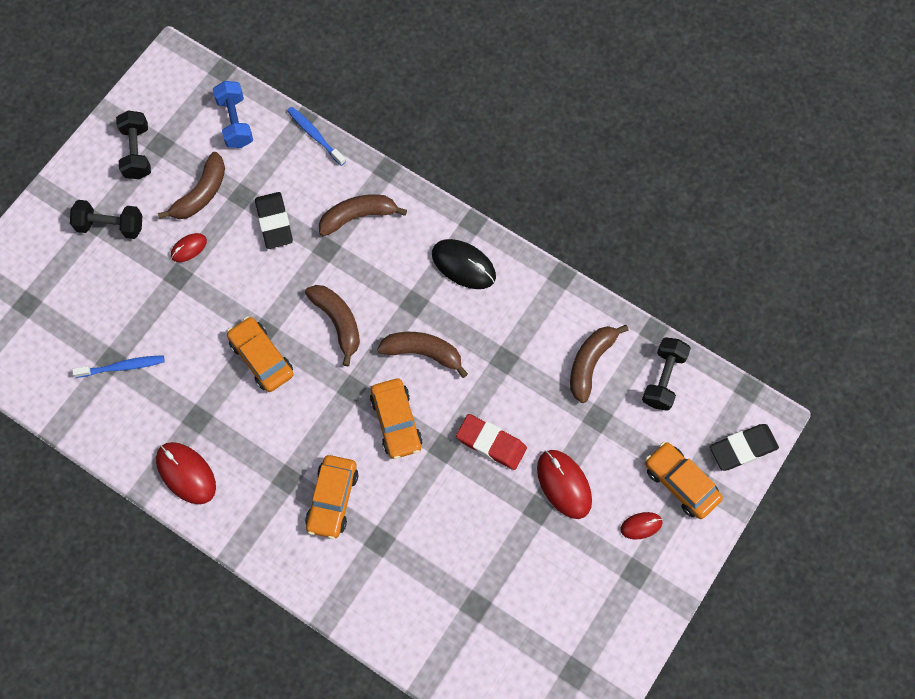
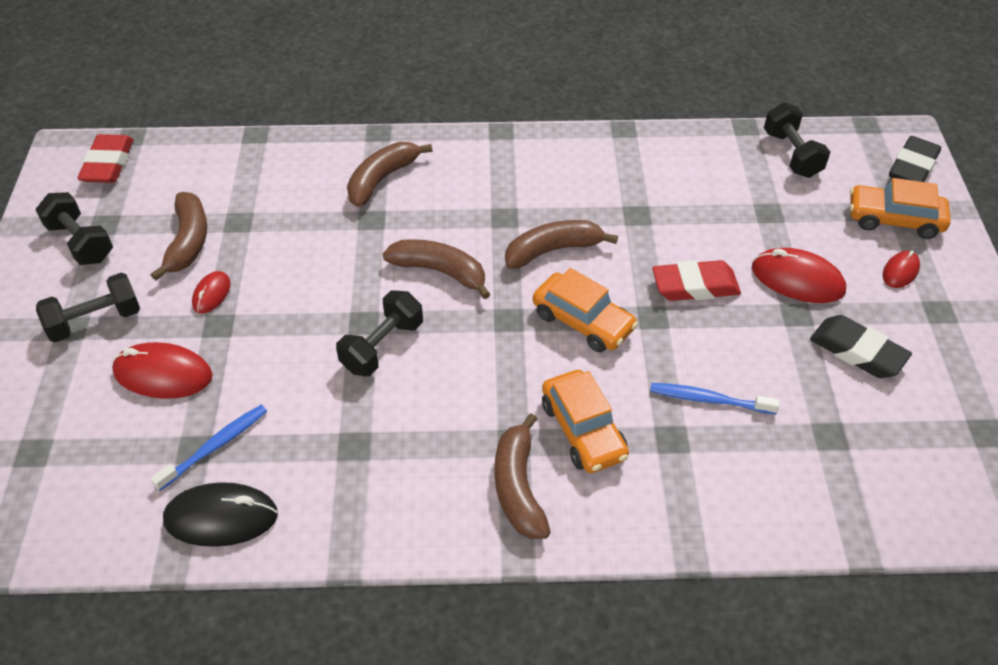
camera: 35 degrees left, 20 degrees down
red mouse [156,442,216,504] -> red mouse moved to [112,342,213,399]
blue dumbbell [213,81,253,148] -> none
orange car [227,317,294,392] -> black dumbbell [336,290,423,376]
black eraser [255,192,293,249] -> black eraser moved to [810,315,912,378]
blue toothbrush [287,107,346,166] -> blue toothbrush moved to [650,383,780,414]
black mouse [432,239,496,289] -> black mouse moved to [163,482,278,547]
brown banana [570,325,629,403] -> brown banana moved to [495,413,550,539]
none -> red eraser [78,134,134,183]

